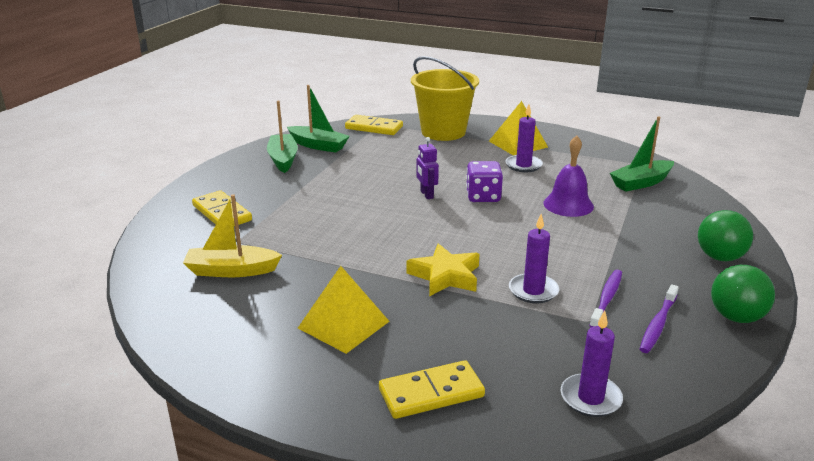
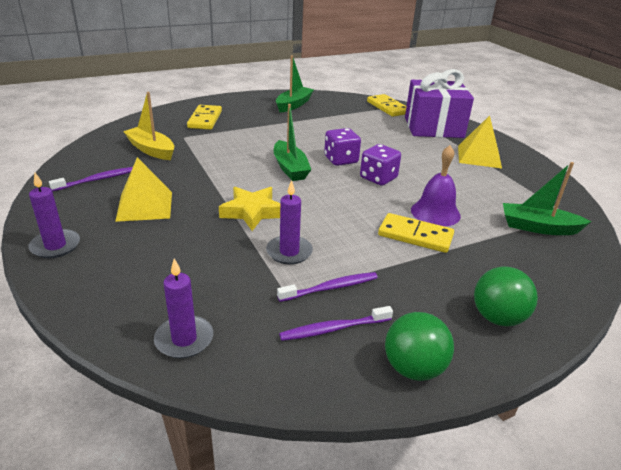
camera: 40 degrees right, 5 degrees up
green boat [287,85,350,153] -> green boat moved to [274,104,311,181]
yellow domino [379,360,485,419] -> yellow domino moved to [378,213,454,253]
yellow bucket [411,56,479,141] -> purple gift [405,69,474,138]
purple robot [416,137,439,199] -> purple dice [324,128,361,166]
purple candle [505,104,543,172] -> purple candle moved to [28,173,80,258]
none -> purple toothbrush [49,167,133,191]

